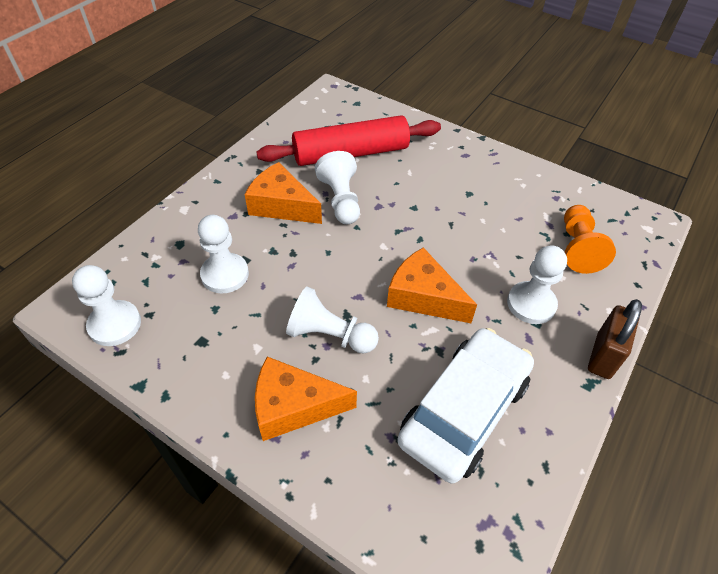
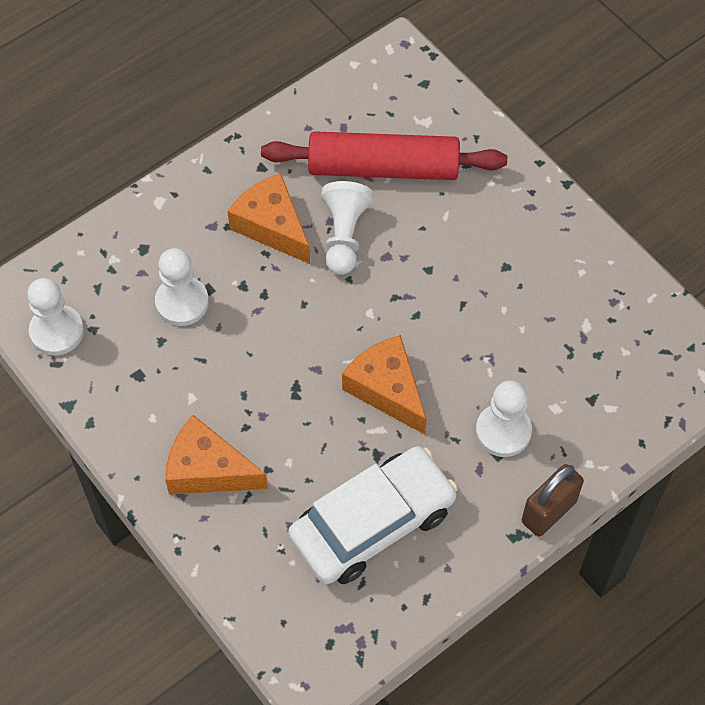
camera: 20 degrees right, 10 degrees up
white pawn [286,287,379,353] -> none
orange pawn [564,205,616,274] -> none

